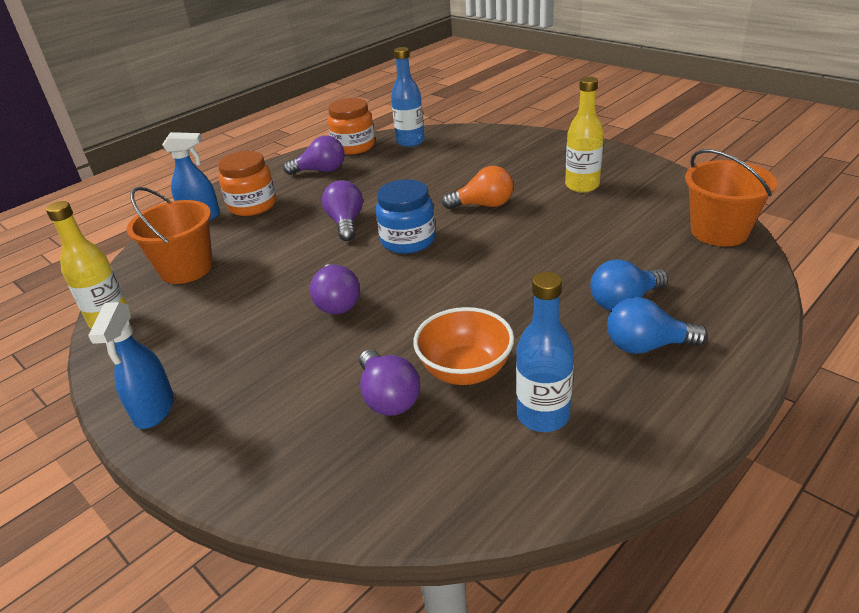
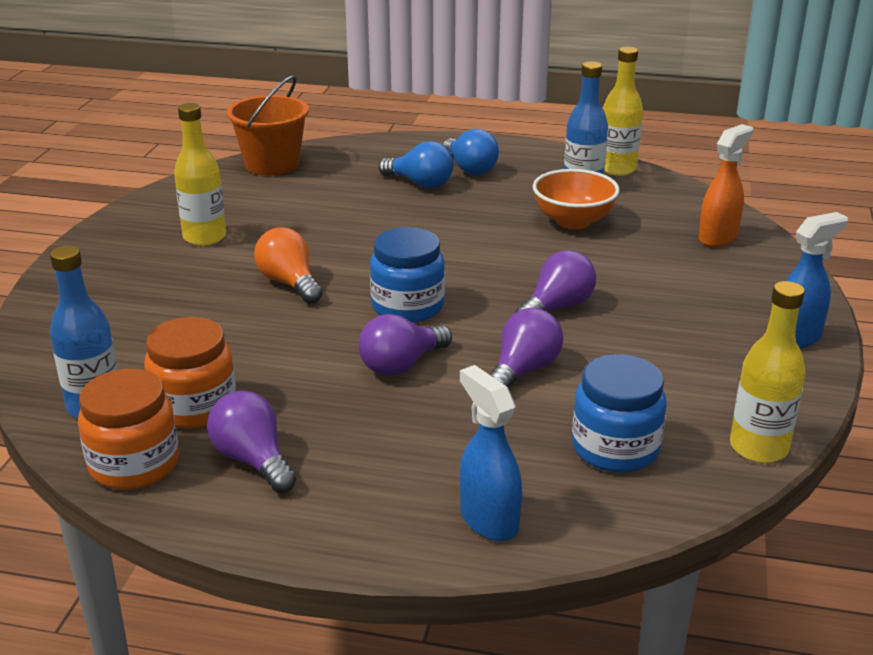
camera: 125 degrees left, 5 degrees down
orange bucket [127,187,213,284] -> blue jar [572,354,667,473]
orange jar [218,151,276,216] -> orange jar moved to [144,317,236,429]
purple light bulb [359,349,420,416] -> purple light bulb moved to [489,308,563,388]
none -> yellow bottle [603,47,643,176]
none -> orange spray bottle [699,124,753,247]

